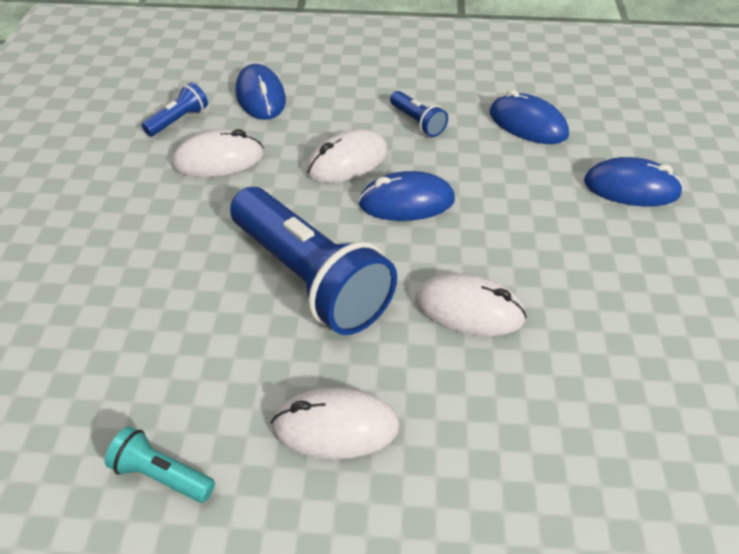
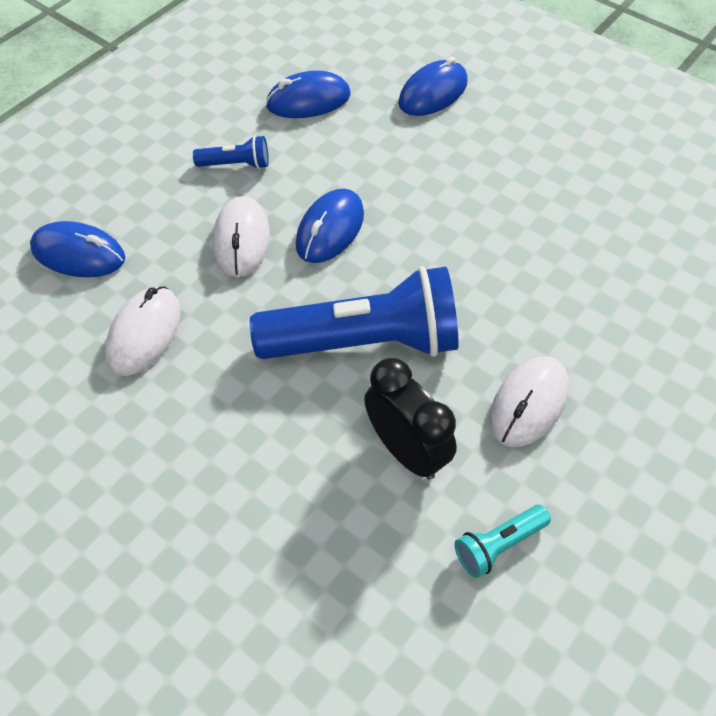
camera: 55 degrees left, 10 degrees up
blue flashlight [142,82,208,136] -> none
white mouse [415,273,527,336] -> none
none -> black clock [364,358,457,480]

